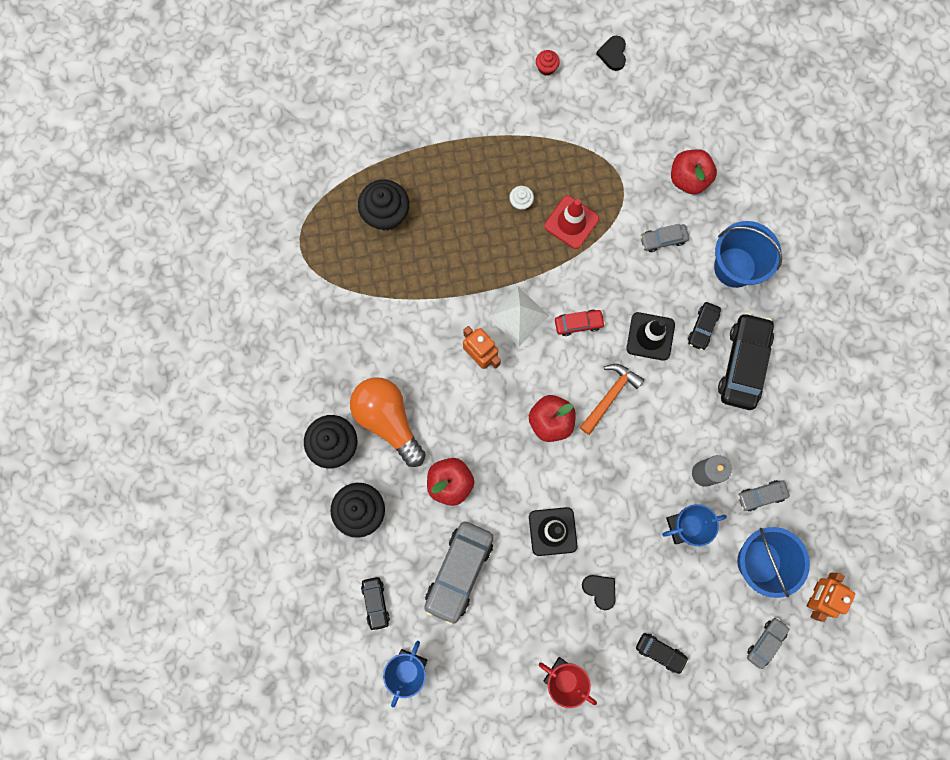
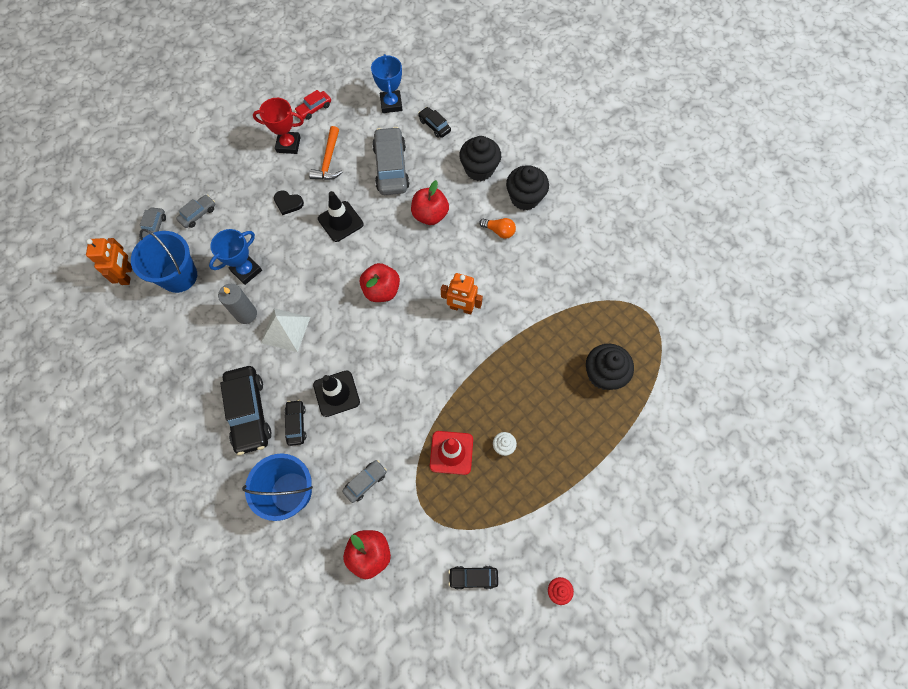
camera: 150 degrees right, 10 degrees down
orange light bulb [350,377,426,467] -> orange light bulb [479,218,516,239], size x0.47
white pyramid [487,286,549,346] -> white pyramid moved to [261,308,310,352]
red car [555,310,605,336] -> red car moved to [294,90,331,120]
orange hammer [580,364,644,435] -> orange hammer moved to [309,126,343,180]
black heart [596,36,626,71] -> none
black car [636,633,689,674] -> black car moved to [449,566,498,590]
grey car [738,480,790,511] -> grey car moved to [176,195,215,228]

